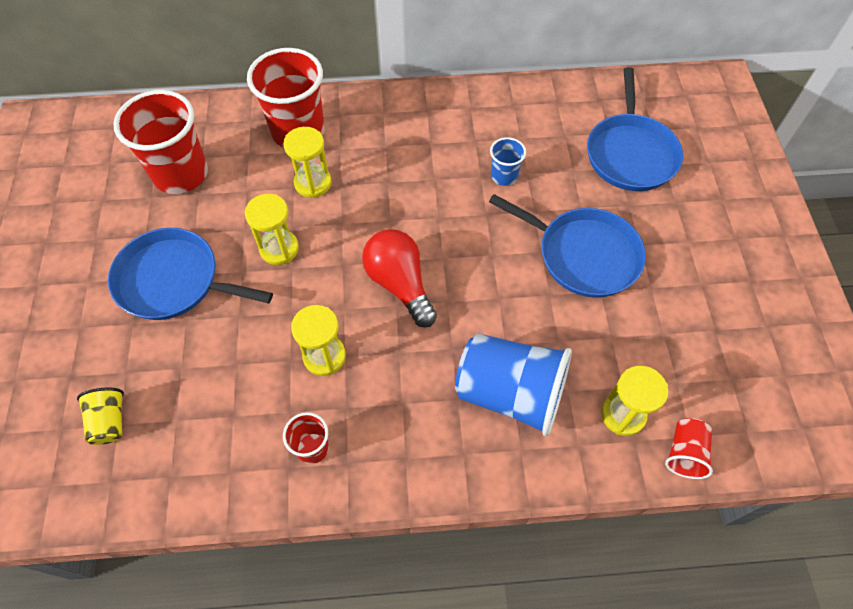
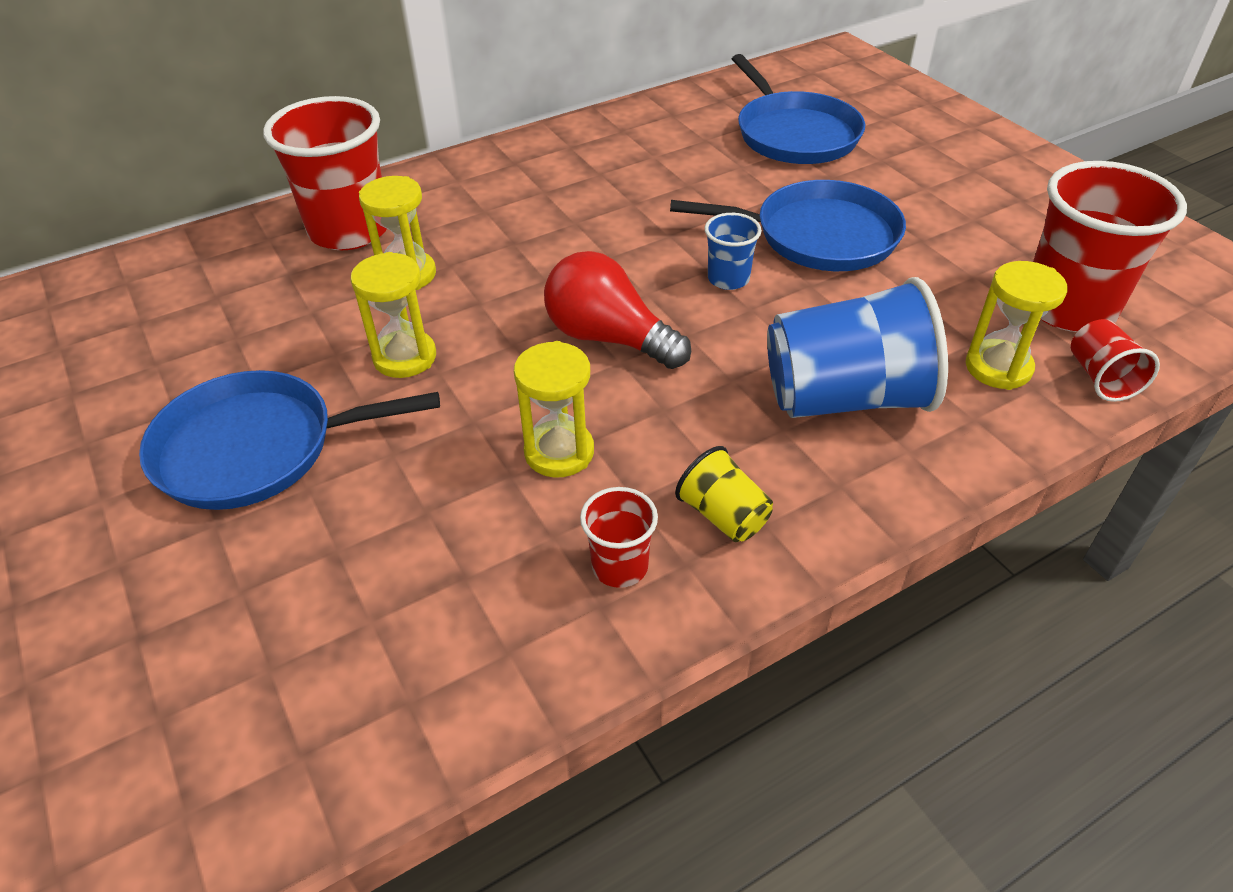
camera: 25 degrees left, 15 degrees down
yellow cup [77,388,124,445] -> yellow cup moved to [675,446,773,542]
red cup [113,90,208,194] -> red cup moved to [1033,161,1187,332]
blue cup [490,137,526,186] -> blue cup moved to [705,213,762,290]

